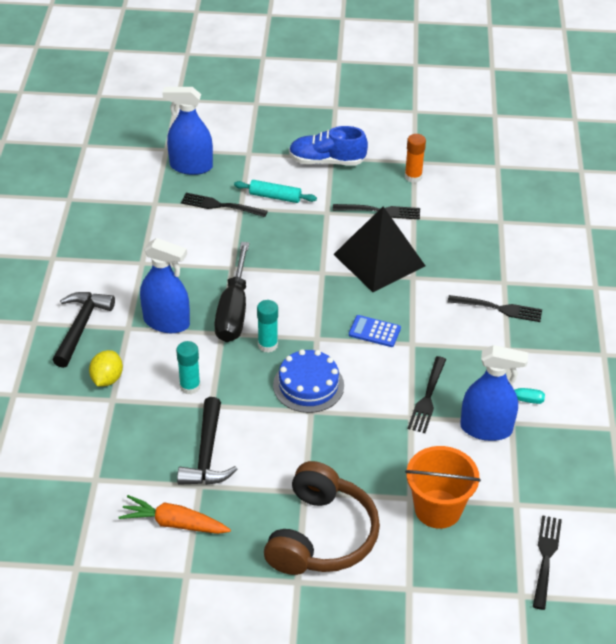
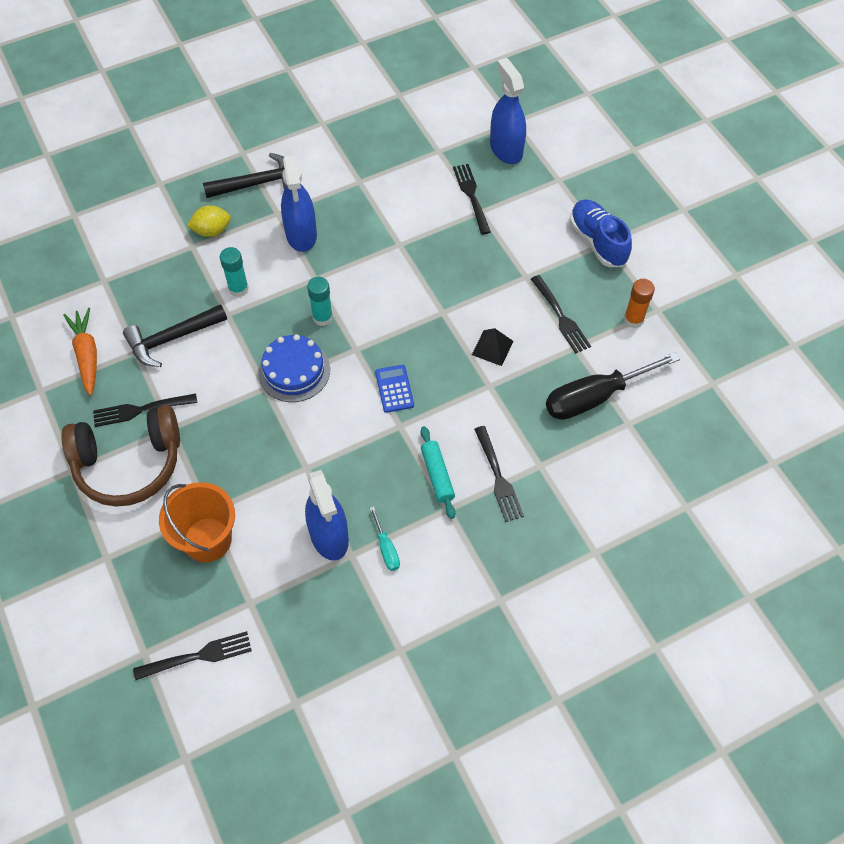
camera: 60 degrees right, 15 degrees up
black screwdriver [214,242,249,342] -> black screwdriver moved to [546,352,680,420]
turquoise rolling pin [234,180,317,203] -> turquoise rolling pin moved to [421,426,456,519]
black pyramid [333,206,425,292] -> black pyramid [472,328,514,366], size x0.45
black fork [408,356,446,433] -> black fork moved to [93,393,197,427]

